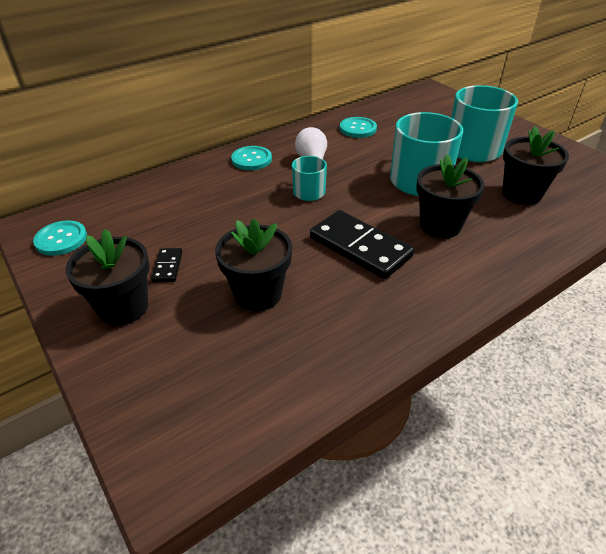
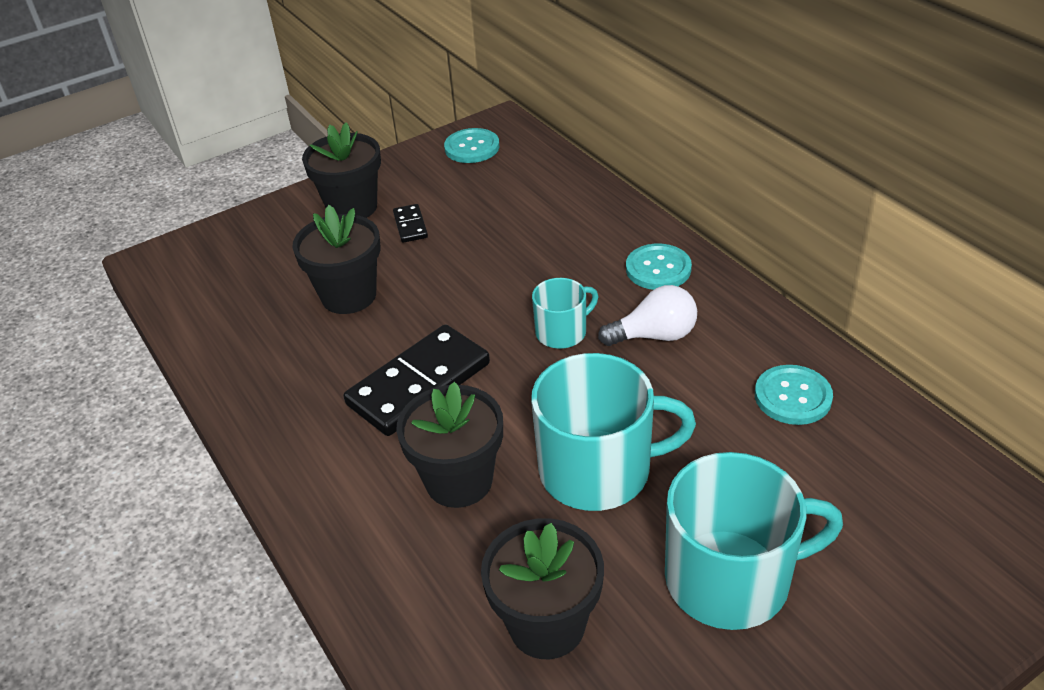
camera: 95 degrees right, 0 degrees up
black domino [151,248,182,282] -> black domino turned 75 degrees clockwise [393,204,428,243]

